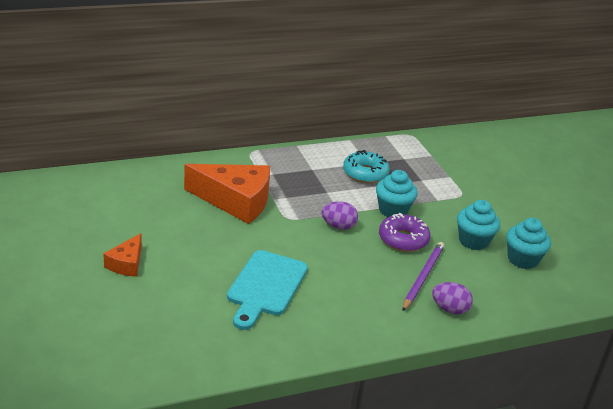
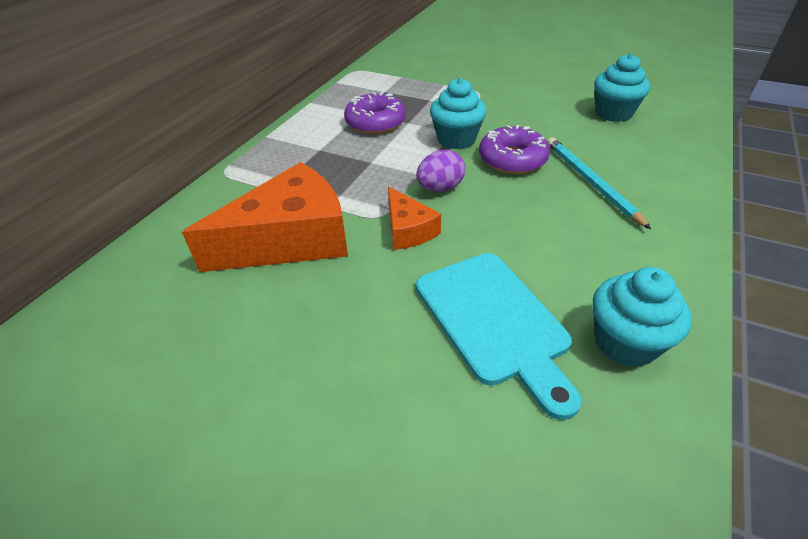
camera: 40 degrees left, 10 degrees up
orange cheese [103,233,142,277] -> orange cheese moved to [388,186,441,250]
turquoise donut [343,150,390,183] -> purple donut [344,92,406,134]
purple pencil [402,242,444,311] -> turquoise pencil [547,137,651,229]
purple egg [432,282,473,315] -> none
turquoise cupcake [457,200,500,250] -> turquoise cupcake moved to [593,267,692,367]

